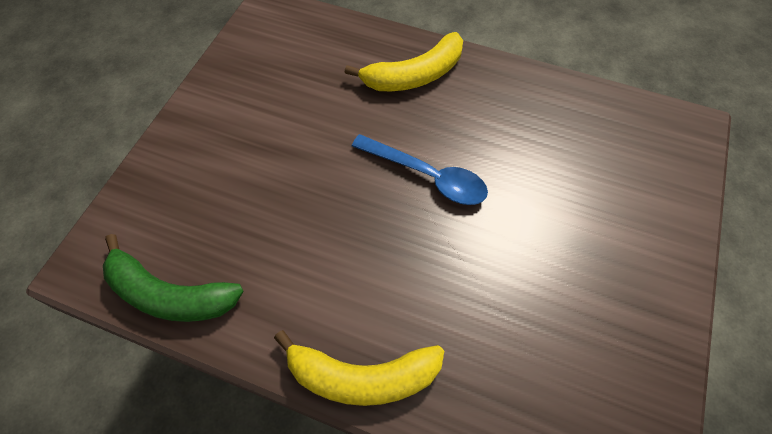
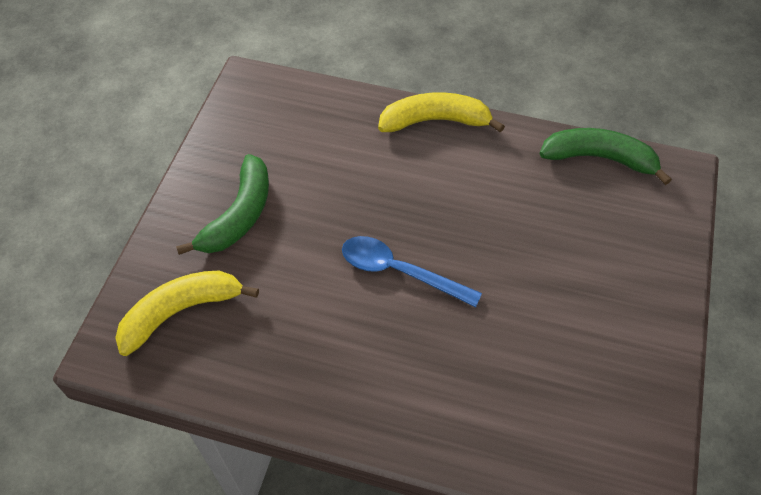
camera: 175 degrees right, 5 degrees down
yellow banana [344,32,463,91] -> yellow banana moved to [115,271,259,356]
none -> green banana [176,154,269,255]

